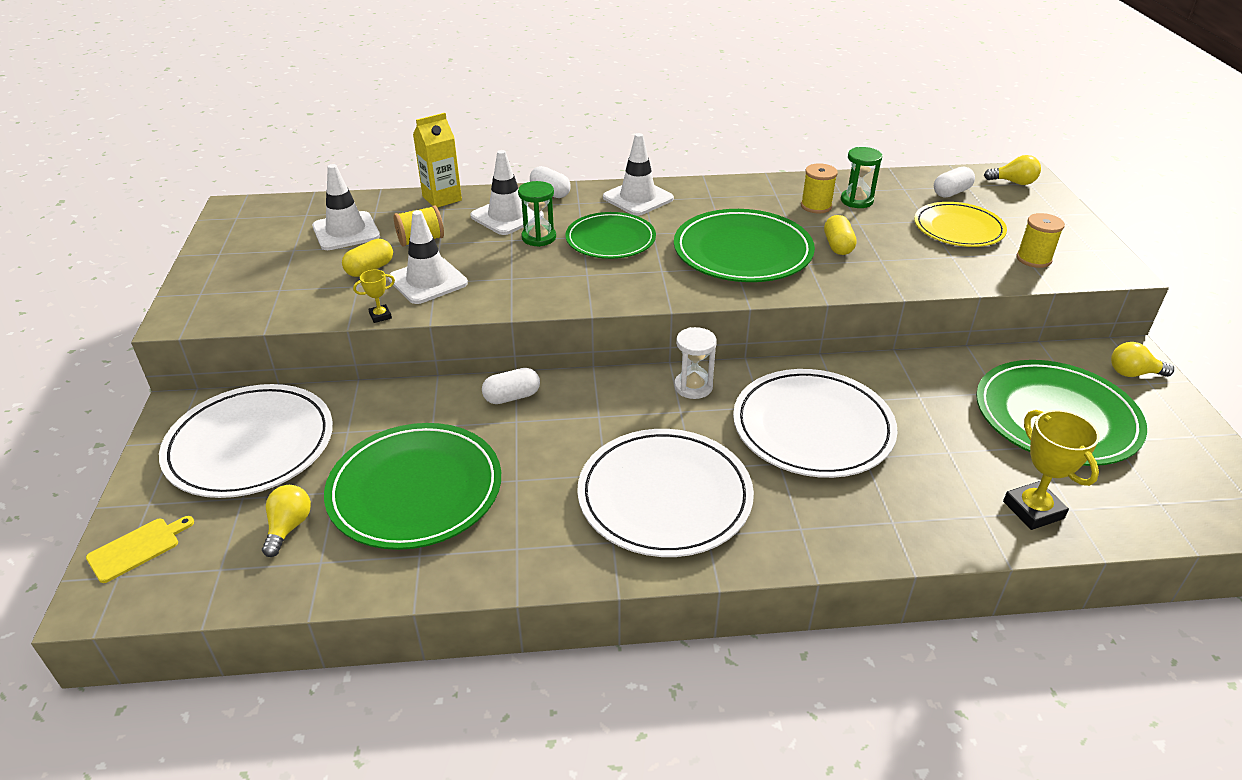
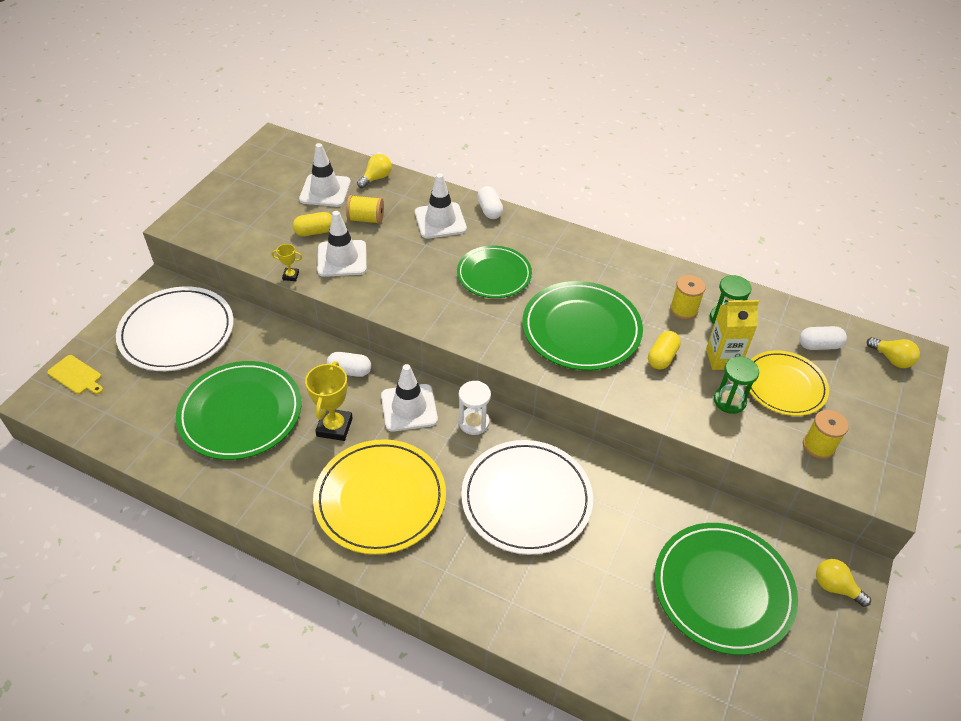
camera: 30 degrees right, 10 degrees up
yellow cutting board [86,516,194,583] -> yellow cutting board turned 45 degrees clockwise [47,355,103,394]
yellow light bulb [262,485,311,557] -> yellow light bulb moved to [357,154,392,189]
yellow carton [413,113,462,208] -> yellow carton moved to [706,300,759,370]
green hourglass [518,181,556,247] -> green hourglass moved to [714,356,759,414]
white plate [577,429,754,557] -> yellow plate [313,439,446,555]
white traffic cone [603,133,674,216] -> white traffic cone moved to [381,364,438,432]
yellow trophy [1003,410,1099,530] -> yellow trophy moved to [305,361,353,441]

